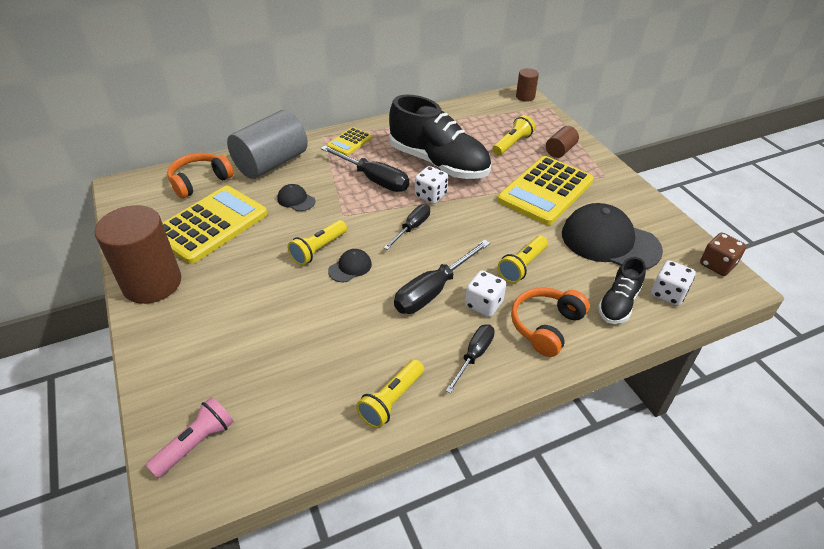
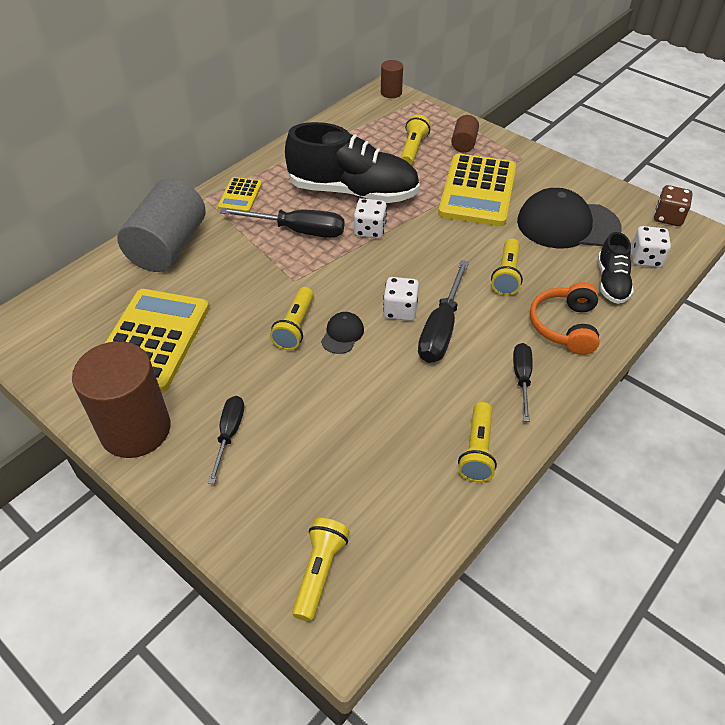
camera: 25 degrees left, 5 degrees up
pink flashlight [146,397,234,478] -> yellow flashlight [292,518,350,622]
orange headphones [167,153,233,199] -> none
black cap [277,184,315,211] -> none
black screwdriver [384,204,430,250] -> black screwdriver moved to [208,396,244,484]
white dice [465,271,506,317] -> white dice moved to [383,277,419,321]

